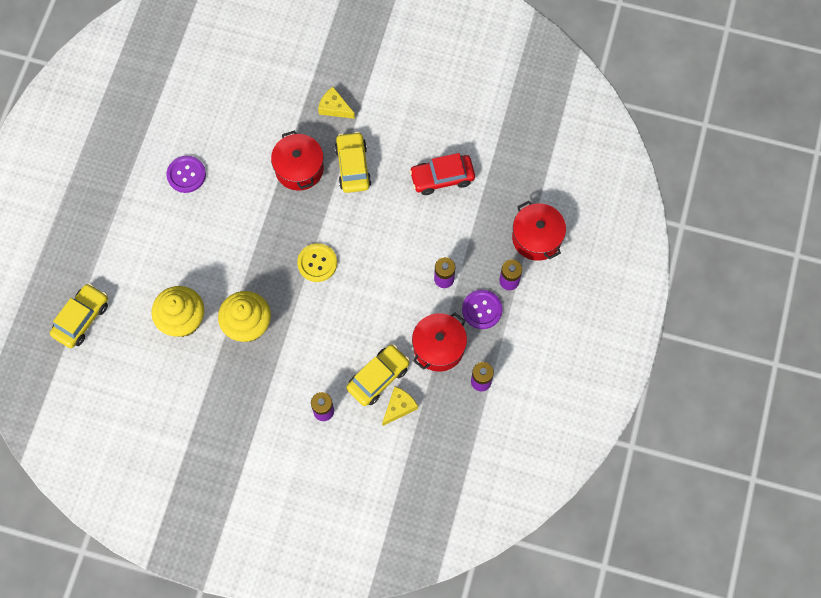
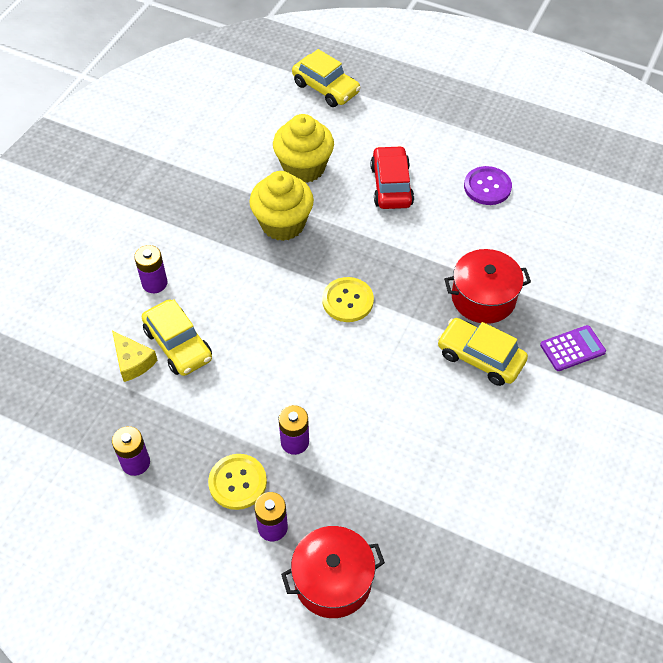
camera: 100 degrees right, 15 degrees down
yellow cheese [318,87,355,119] -> purple calculator [540,325,606,371]
yellow car [335,132,371,193] -> yellow car turned 150 degrees counterclockwise [437,318,528,386]
red car [409,153,475,195] -> red car moved to [370,146,414,209]
red pot [412,313,467,372] -> none
purple button [462,290,502,329] -> yellow button [208,454,267,510]

